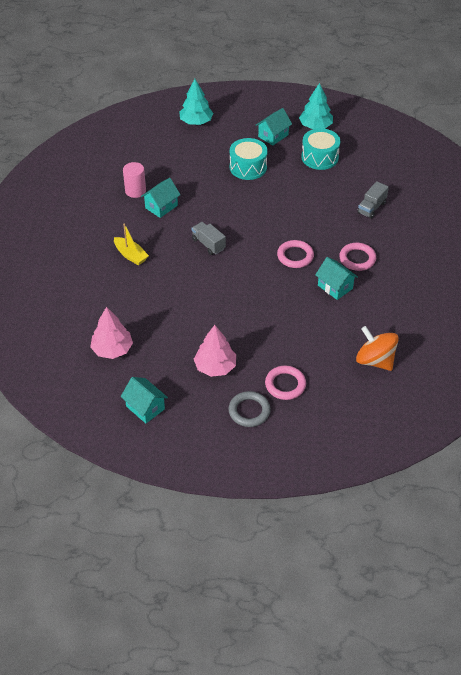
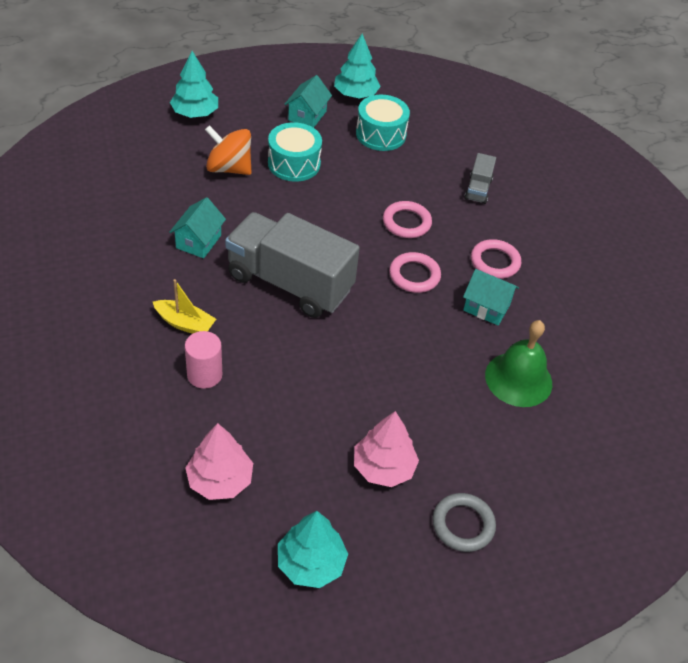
camera: 25 degrees left, 0 degrees up
turquoise house [121,377,168,423] -> turquoise tree [278,511,348,588]
pink cylinder [123,162,146,198] -> pink cylinder moved to [185,331,222,389]
grey truck [191,222,226,255] -> grey truck [225,212,360,318], size x2.29
pink ring [265,366,306,400] -> pink ring moved to [383,201,432,238]
orange spinning top [356,326,399,371] -> orange spinning top moved to [205,125,252,175]
none -> green bell [485,320,552,407]

